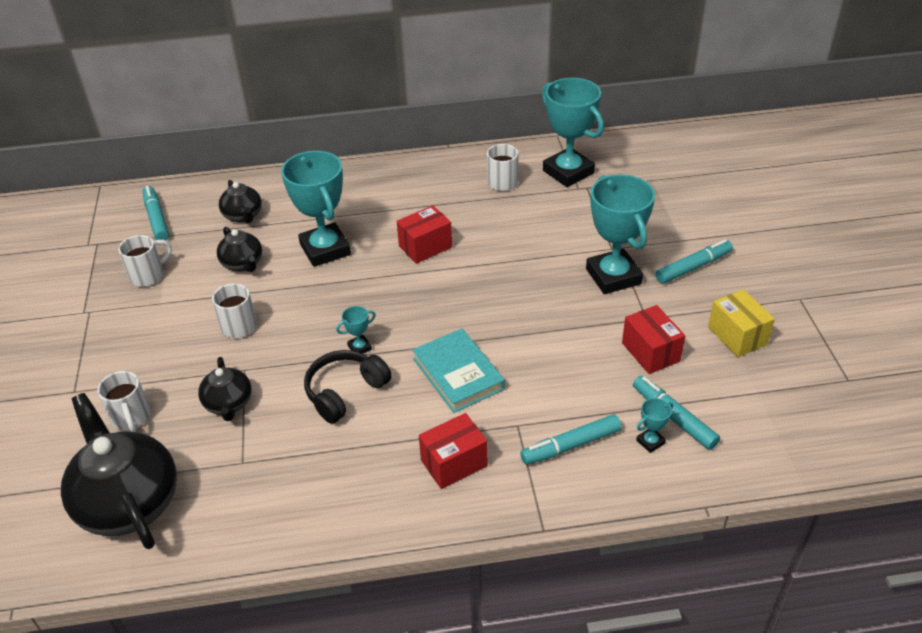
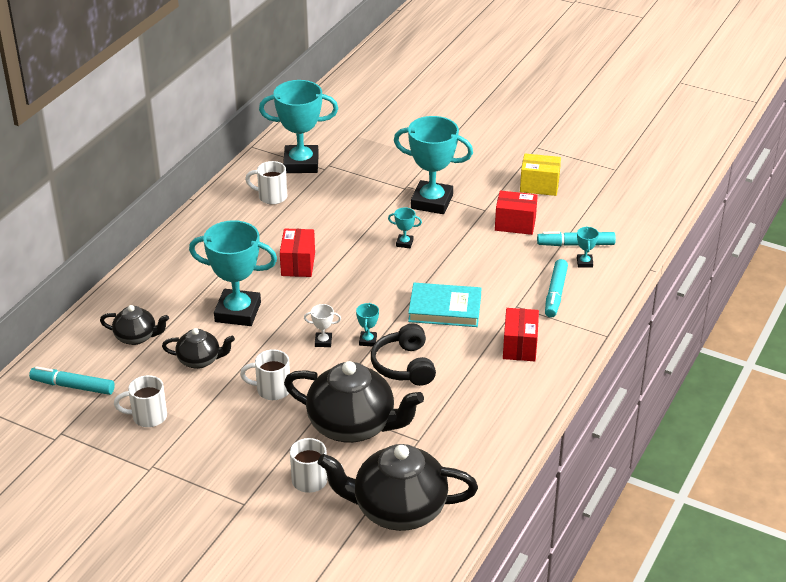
camera: 55 degrees left, 5 degrees down
white mug [118,235,172,287] -> white mug turned 90 degrees counterclockwise [114,375,167,427]
black teapot [198,357,252,421] -> black teapot [284,361,424,443], size x1.91
turquoise marker [656,239,733,284] -> none
none -> white trophy [304,304,341,347]
none -> turquoise trophy [388,207,422,248]

